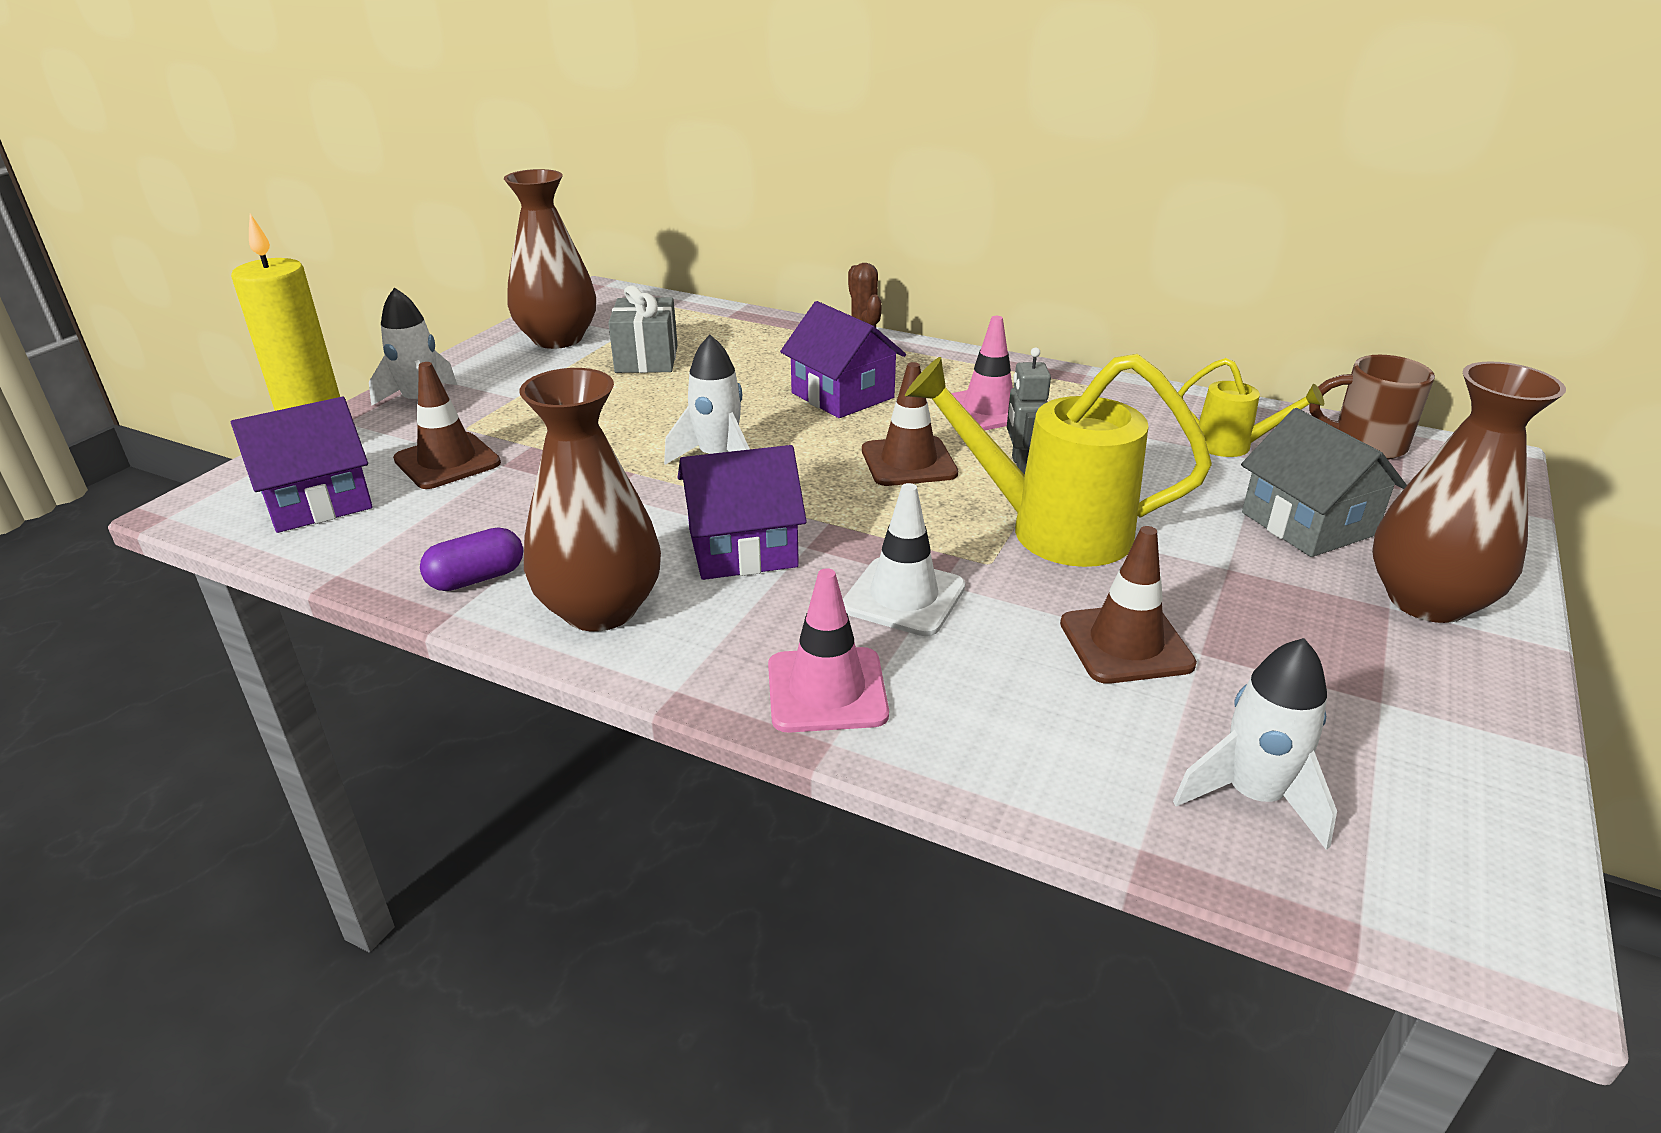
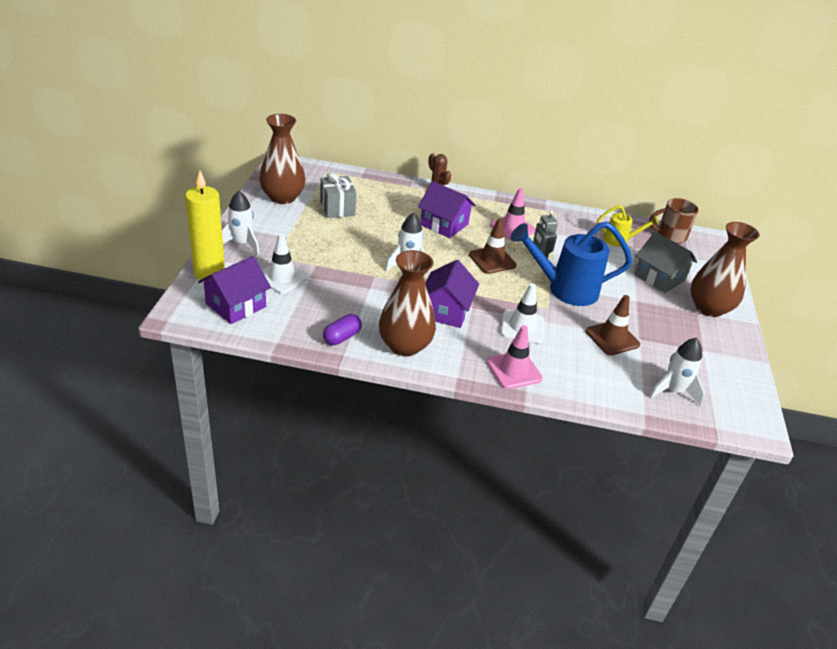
camera: 20 degrees left, 5 degrees up
brown traffic cone [393,362,501,489] -> white traffic cone [262,233,309,294]
purple house [678,445,807,580] -> purple house turned 45 degrees counterclockwise [425,260,479,328]
yellow watering can [905,354,1212,567] -> blue watering can [511,222,632,306]

